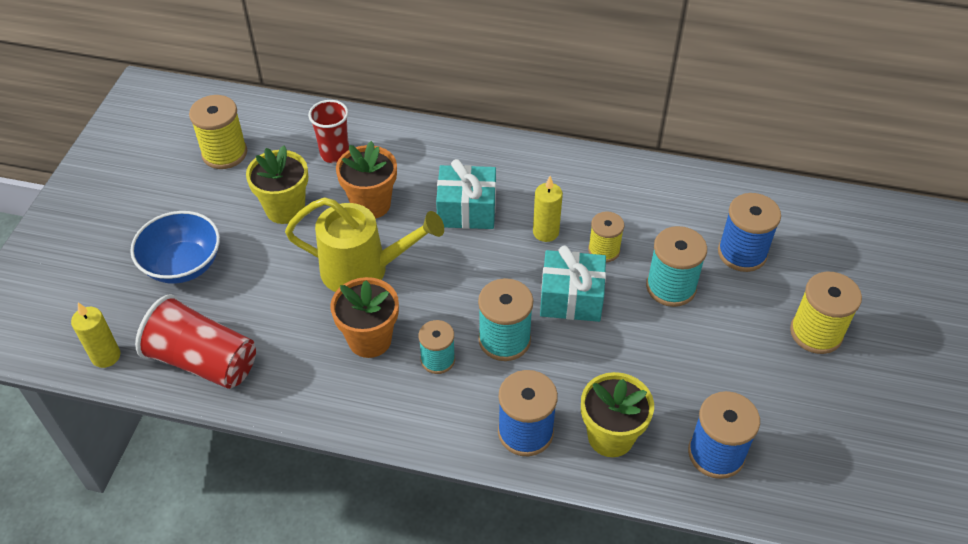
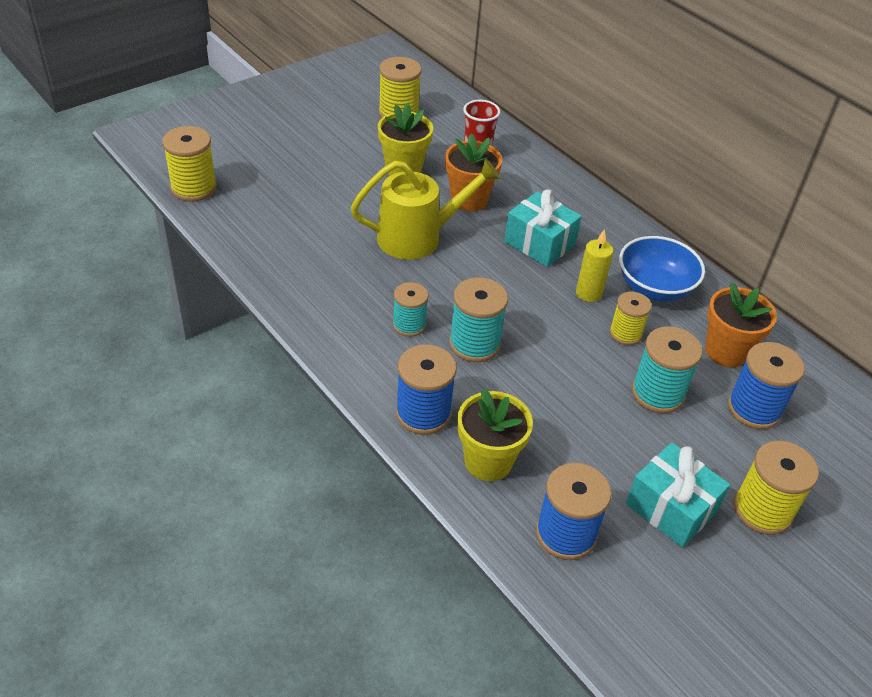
camera: 35 degrees right, 5 degrees down
yellow candle [71,303,121,368] -> yellow spool [162,126,217,202]
blue bowl [130,211,220,284] -> blue bowl moved to [619,236,705,302]
red cup [135,295,256,389] -> none
yellow watering can [285,197,444,292] -> yellow watering can turned 60 degrees counterclockwise [351,158,501,260]
orange flower pot [330,277,399,358] -> orange flower pot moved to [705,282,777,367]
turquoise gift [540,246,606,322] -> turquoise gift moved to [626,443,730,548]

